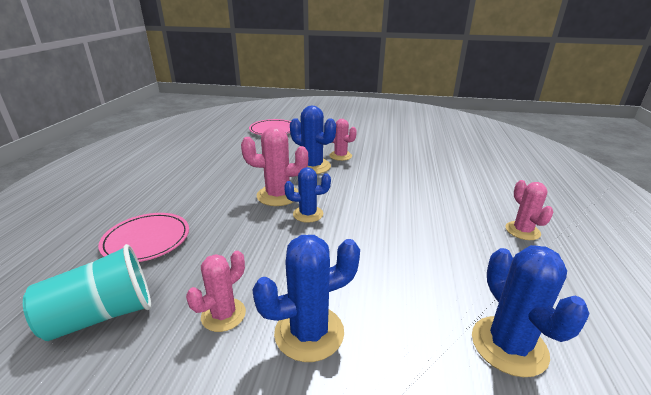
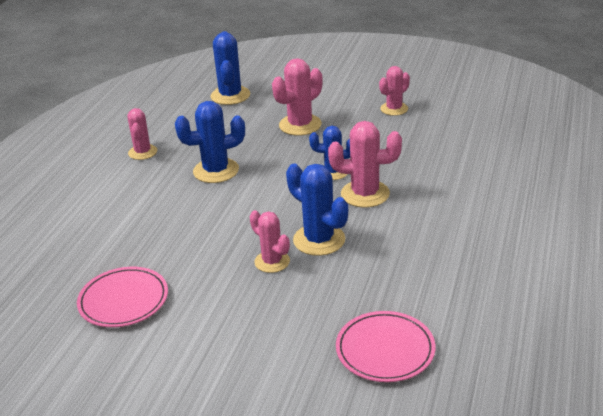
camera: 170 degrees left, 5 degrees up
turquoise cup [23,244,151,341] -> none
pink plate [98,213,189,262] -> pink plate moved to [77,267,168,327]
blue cactus [252,235,360,362] -> blue cactus moved to [175,101,245,183]
none -> pink cactus [272,58,323,136]

